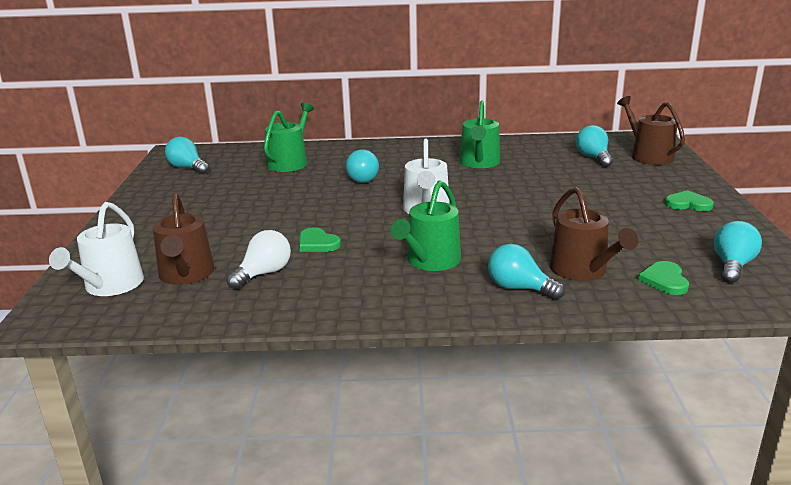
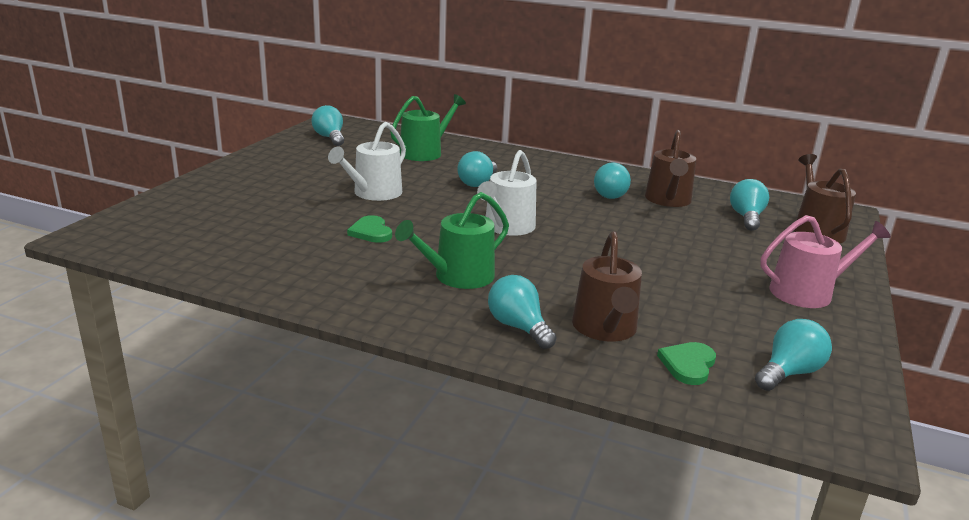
camera: 20 degrees right, 0 degrees up
white watering can [49,202,144,296] -> white watering can moved to [328,122,406,201]
brown watering can [153,193,215,285] -> brown watering can moved to [645,130,696,207]
white light bulb [227,230,291,289] -> none
green watering can [460,101,500,168] -> turquoise light bulb [594,163,631,199]
green heart [665,190,714,211] -> pink watering can [760,215,891,308]

